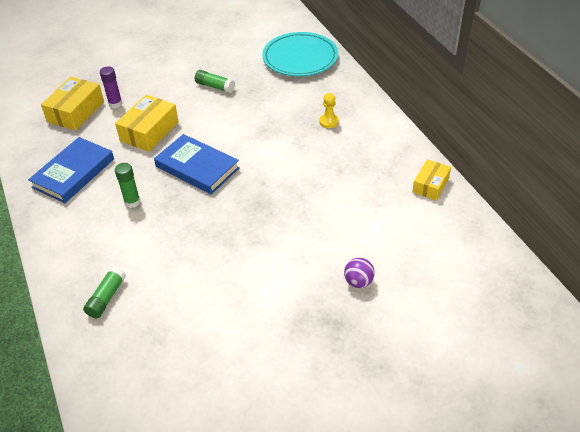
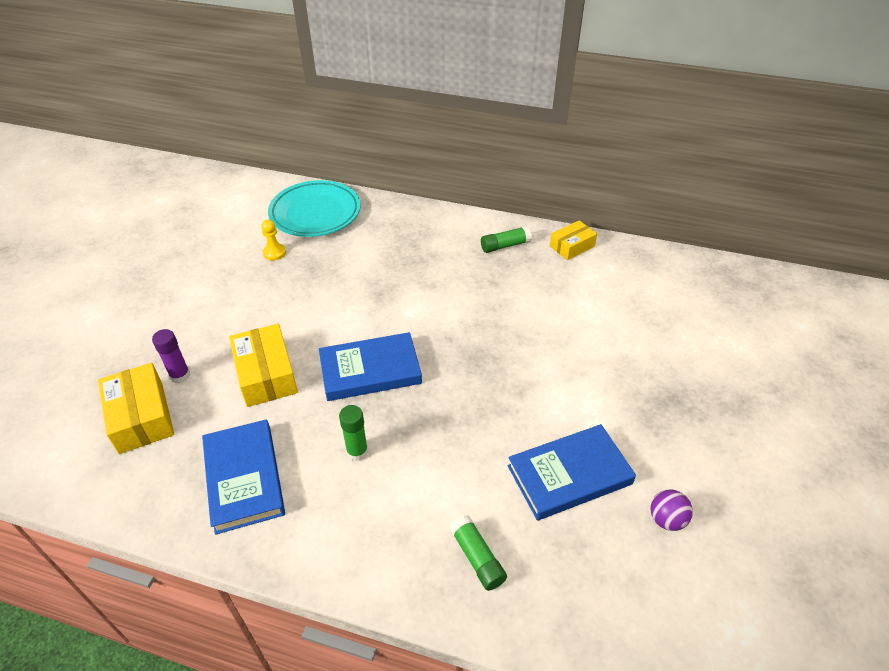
camera: 50 degrees left, 0 degrees up
green glue stick [195,70,235,93] -> green glue stick moved to [481,226,532,253]
yellow pawn [319,93,339,128] -> yellow pawn moved to [261,220,286,260]
purple ball [344,258,375,288] -> purple ball moved to [651,490,693,531]
yellow box [412,159,451,200] -> yellow box turned 75 degrees clockwise [550,220,597,260]
none -> blue book [508,424,636,521]

